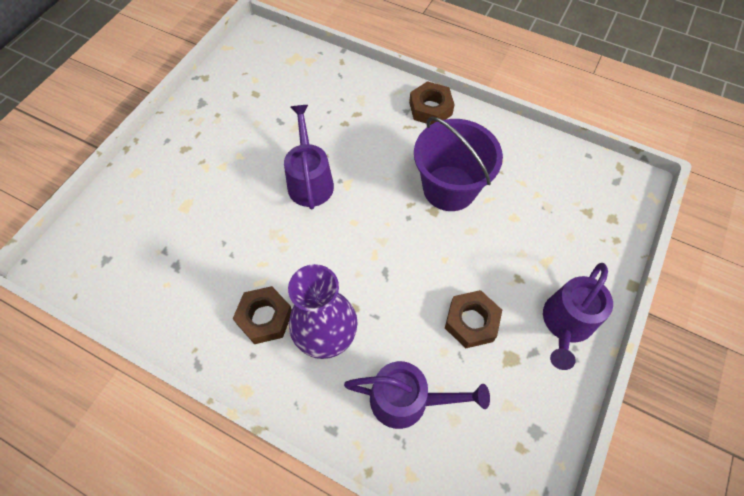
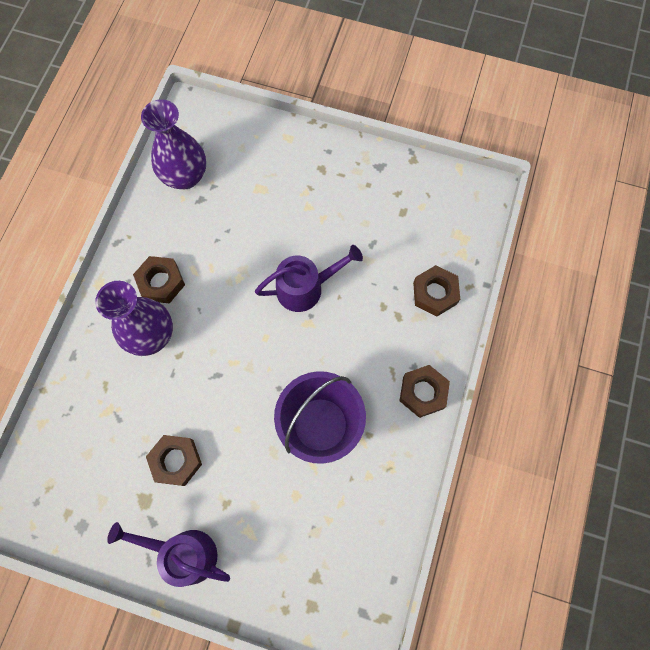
camera: 80 degrees right, 10 degrees up
purple watering can [344,361,490,429] -> none
none -> purple vase [141,99,206,189]
none -> brown nut [413,265,460,316]

